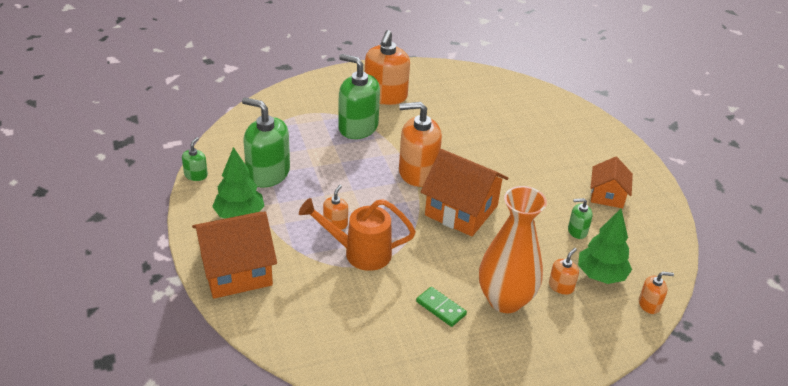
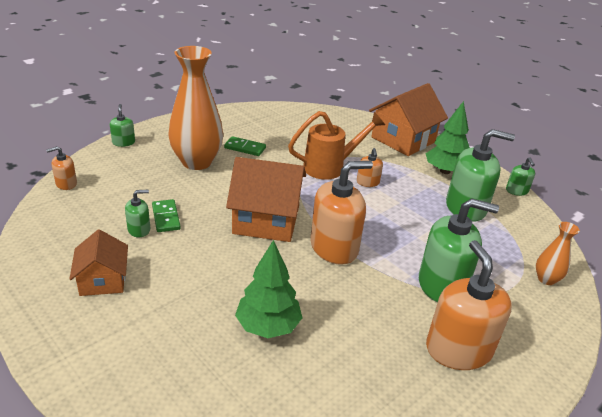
camera: 155 degrees right, 5 degrees down
orange soap dispenser [549,248,579,295] -> none
green tree [578,209,632,284] -> green tree moved to [235,240,302,338]
none -> green soap dispenser [110,104,135,147]
none -> green domino [152,199,181,232]
none -> orange vase [536,222,580,285]

